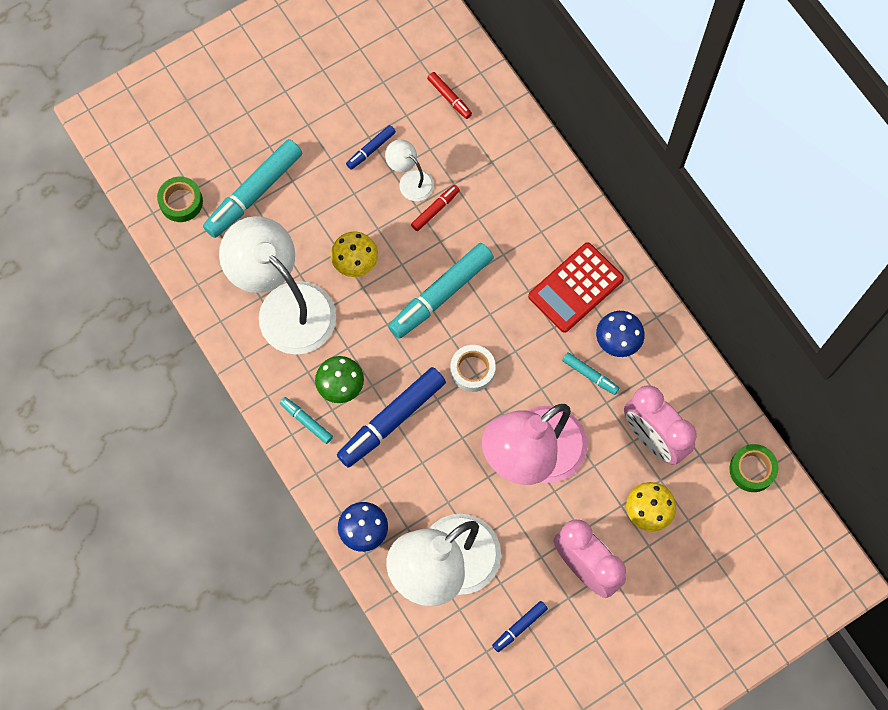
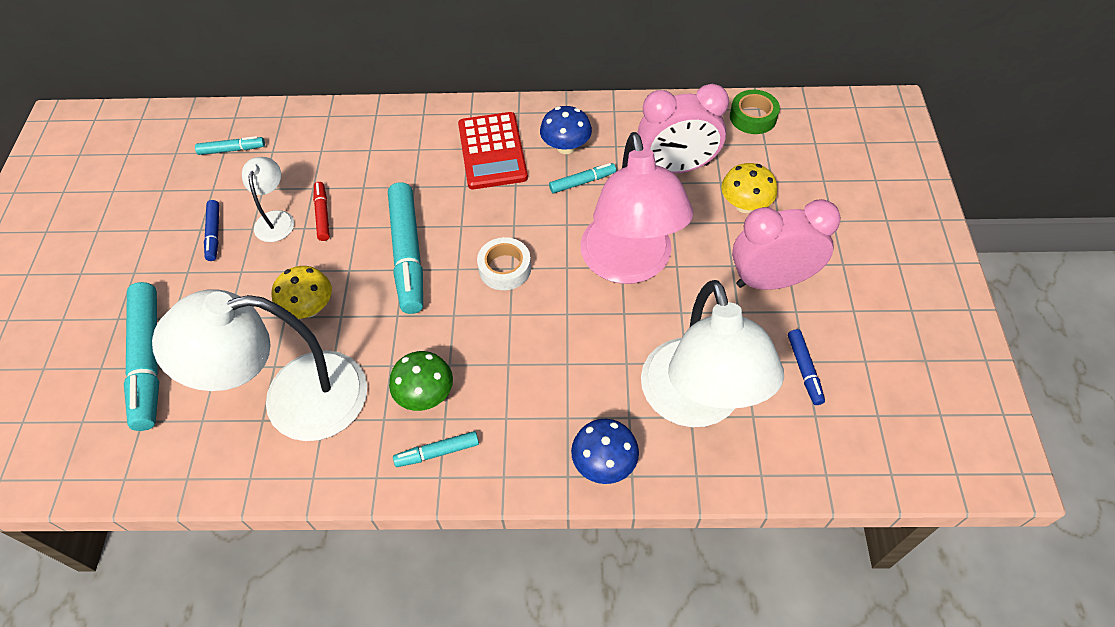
camera: 55 degrees left, 15 degrees down
green tape [157,177,203,222] -> none
blue marker [337,367,446,468] -> none
white lamp [385,139,434,201] -> white lamp turned 105 degrees clockwise [242,157,294,242]
red marker [427,72,472,119] -> turquoise marker [195,136,265,155]

